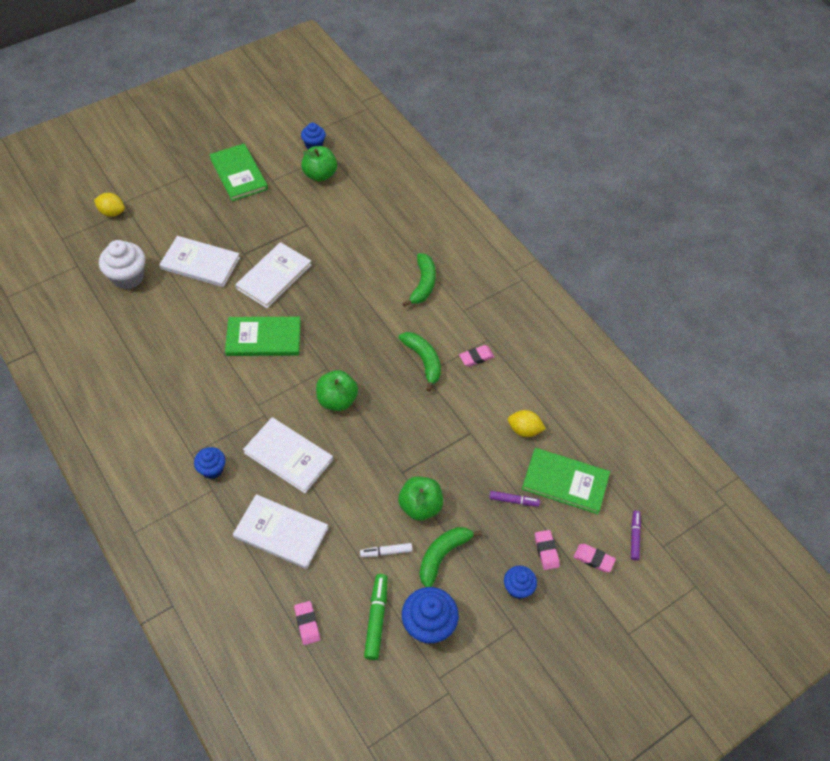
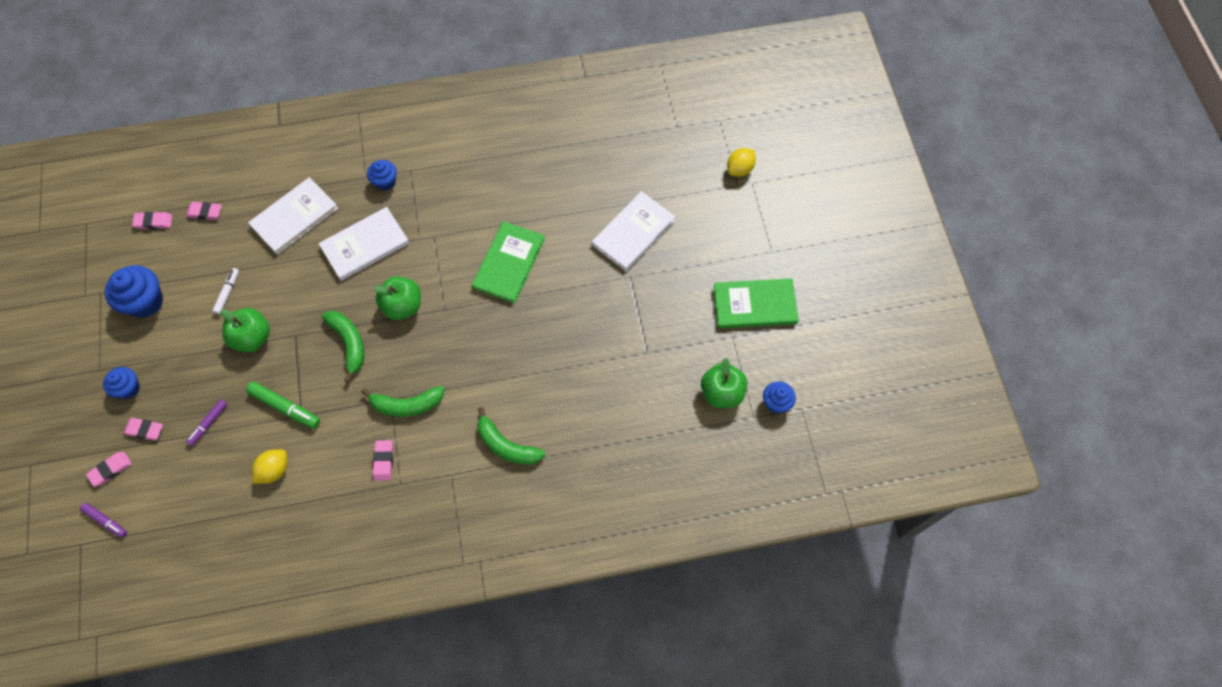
camera: 115 degrees right, 10 degrees up
white cupcake [99,240,145,289] -> none
white book [235,242,312,308] -> none
green marker [364,574,388,660] -> green marker moved to [246,381,320,429]
green banana [419,527,483,587] -> green banana moved to [322,311,364,383]
green book [522,448,610,514] -> none
none -> pink eraser [132,212,172,229]

